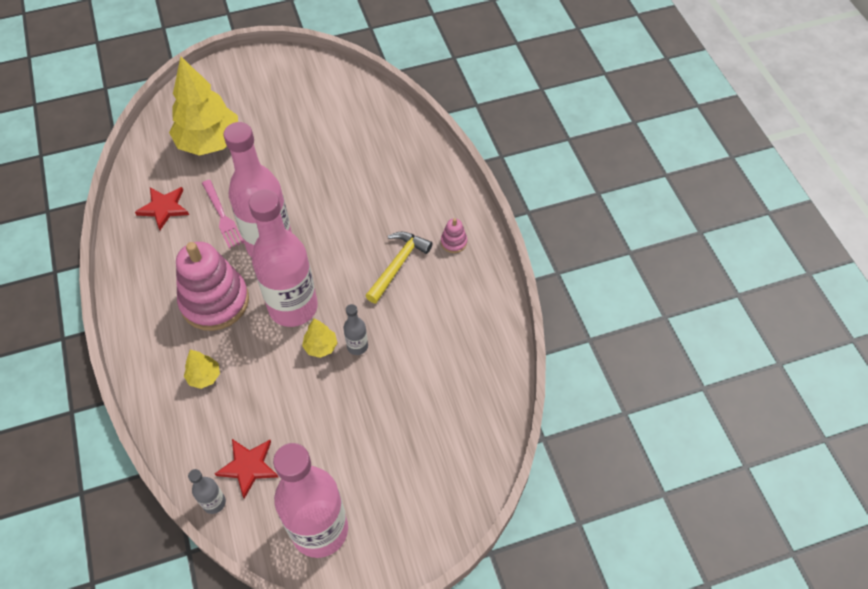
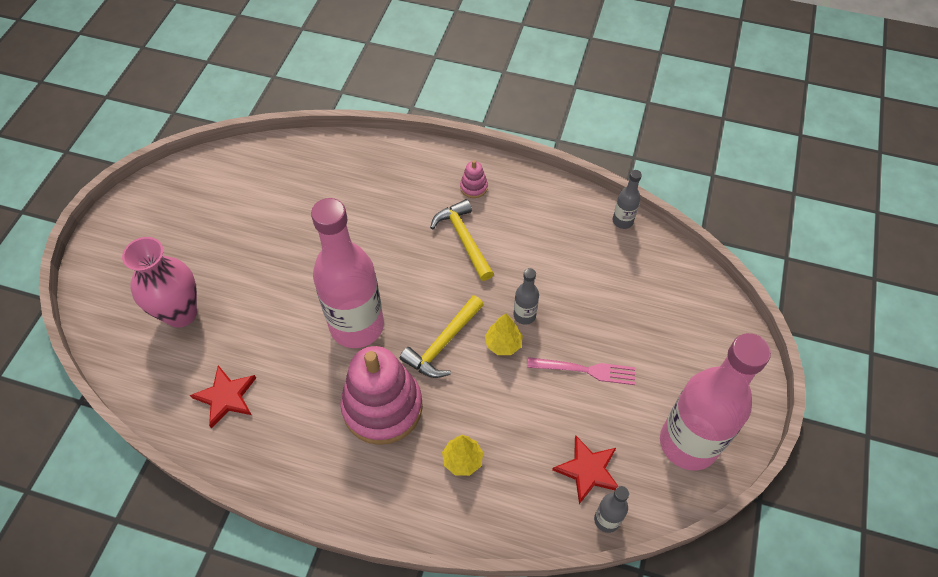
camera: 55 degrees left, 0 degrees up
yellow tree [169,57,238,156] -> pink vase [122,237,197,328]
pink fork [202,180,244,249] -> pink fork moved to [527,357,635,385]
pink bottle [249,190,318,327] -> yellow hammer [400,295,484,378]
none -> grey bottle [613,170,642,229]

